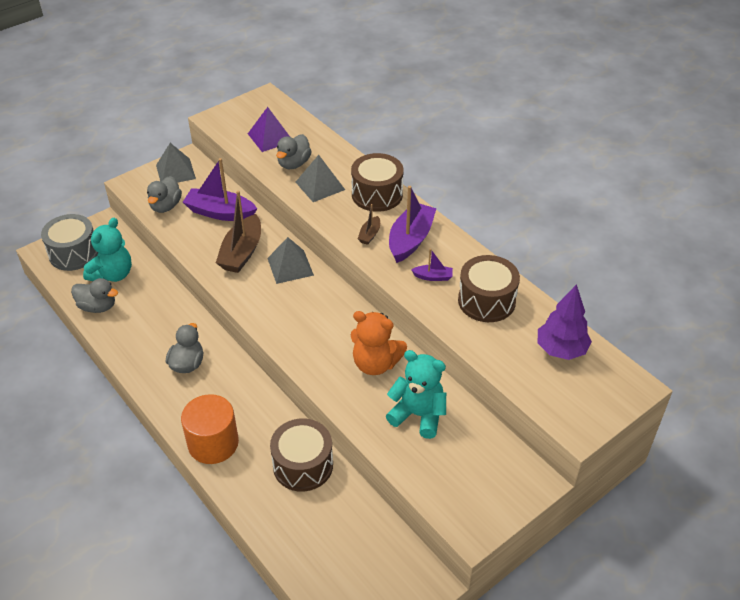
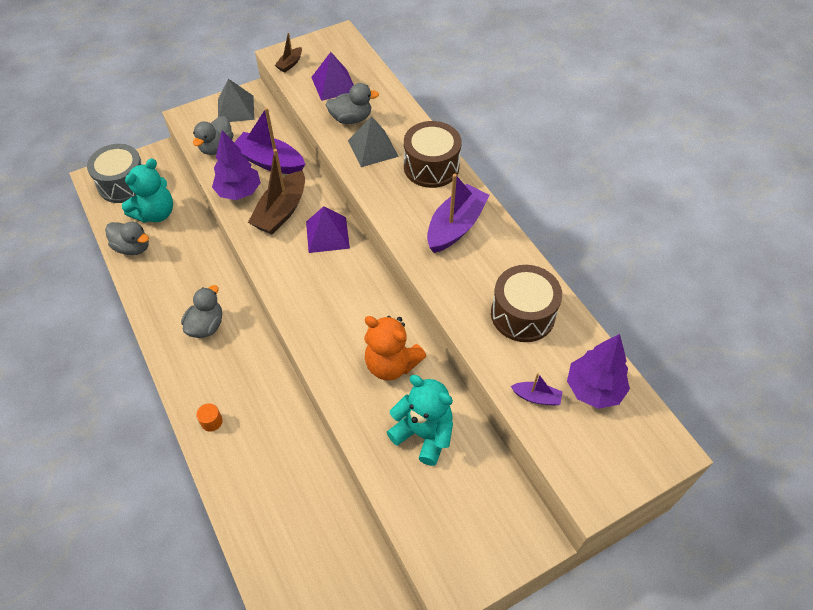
camera: 10 degrees right, 10 degrees up
orange cylinder [181,394,239,464] -> orange cylinder [196,404,223,432], size x0.40
grey pyramid [267,237,314,284] -> purple pyramid [306,206,350,253]
brown drum [270,418,333,492] -> none
grey duck [276,134,312,169] -> grey duck turned 135 degrees counterclockwise [325,83,379,124]
brown boat [358,204,380,245] -> brown boat moved to [275,32,302,72]
purple boat [411,249,453,281] -> purple boat moved to [511,373,563,406]
none -> purple tree [212,130,261,200]

